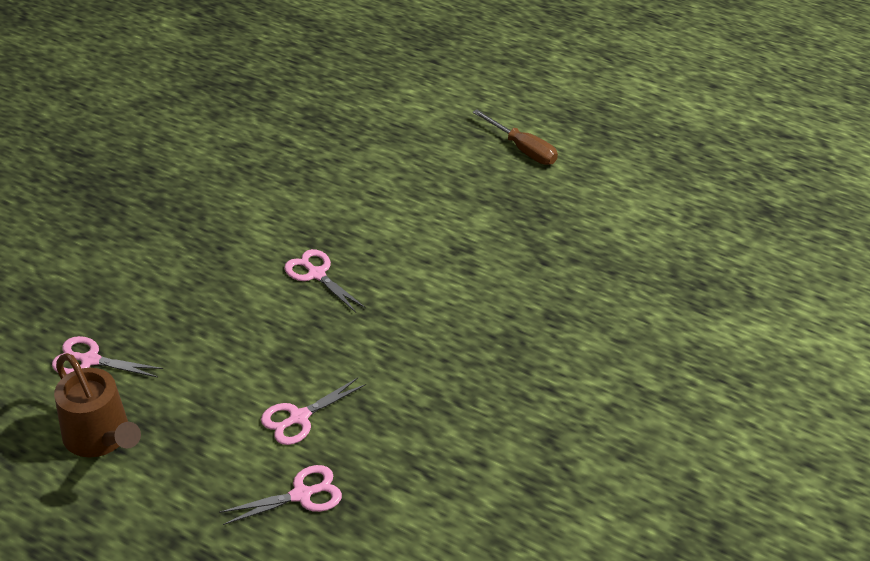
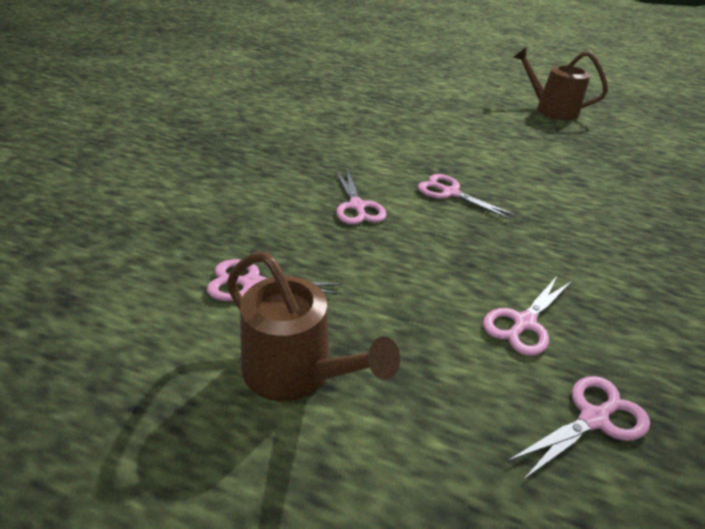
camera: 10 degrees left, 5 degrees down
brown screwdriver [472,109,558,165] -> brown watering can [513,47,608,120]
none -> pink scissors [336,169,387,225]

